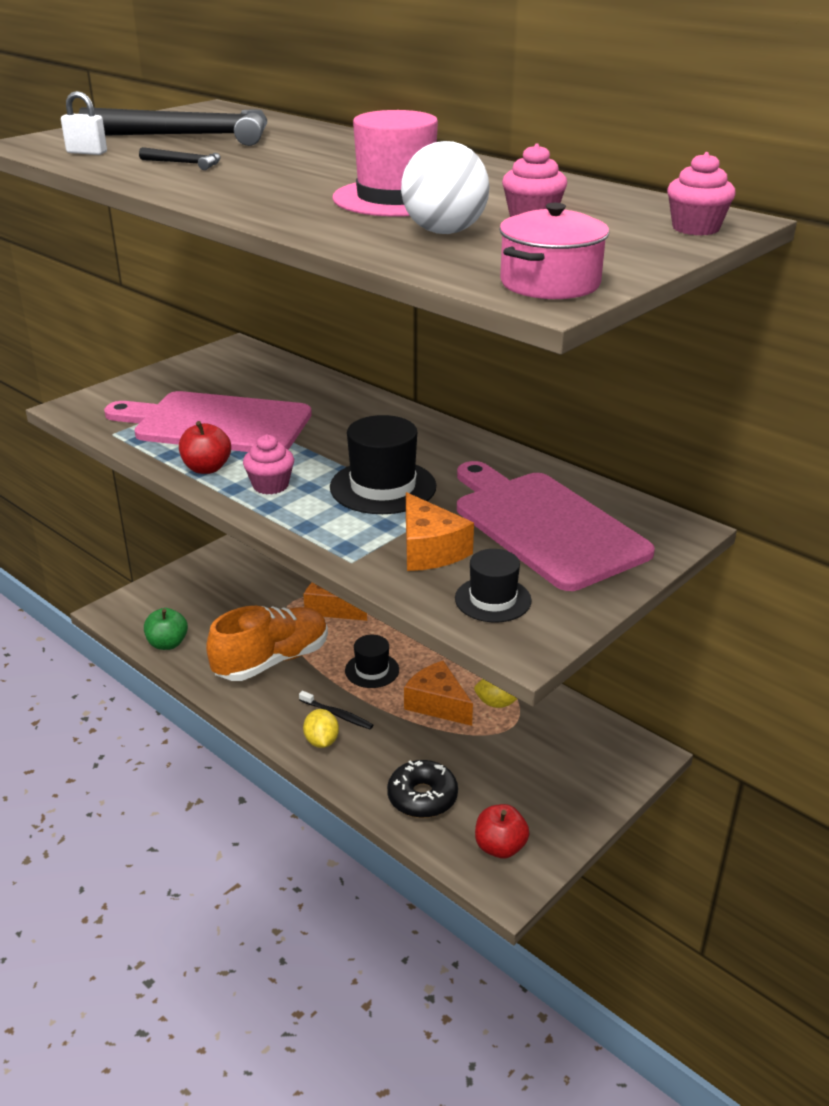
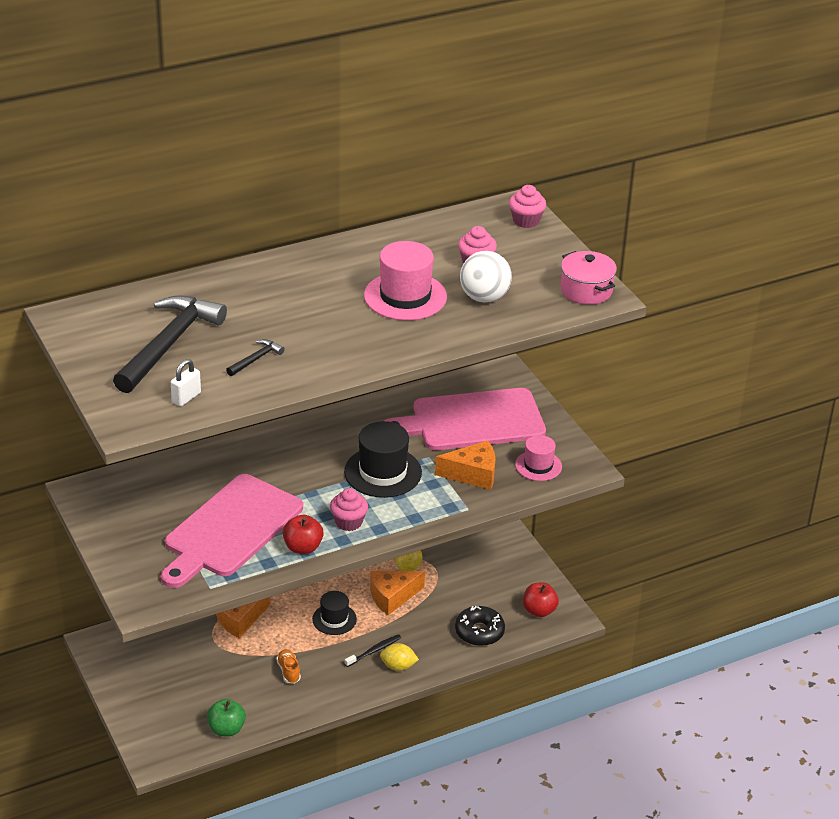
camera: 70 degrees left, 5 degrees up
orange shoe [206,606,328,681] -> orange shoe [276,649,301,684], size x0.41
black hat [455,549,532,622] -> pink hat [515,435,562,481]

